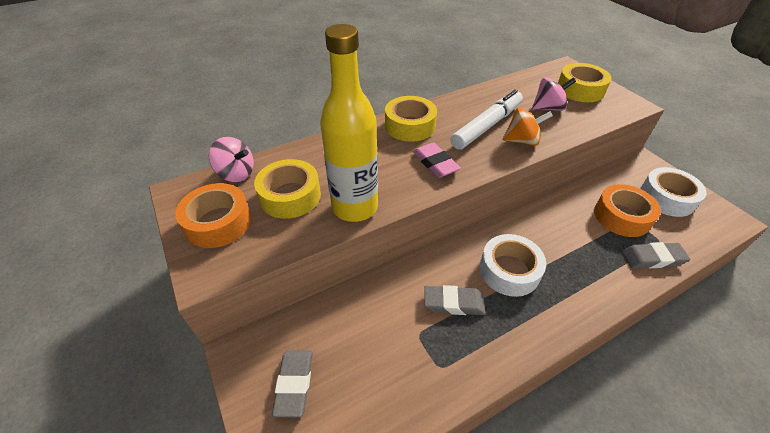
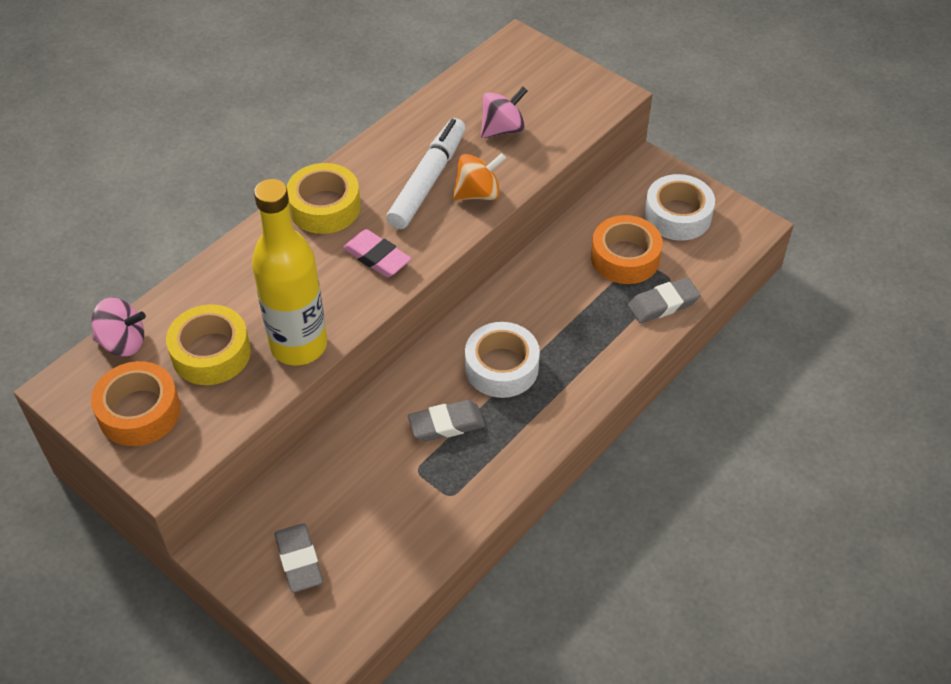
camera: 20 degrees left, 5 degrees up
yellow tape [558,63,612,102] -> none

